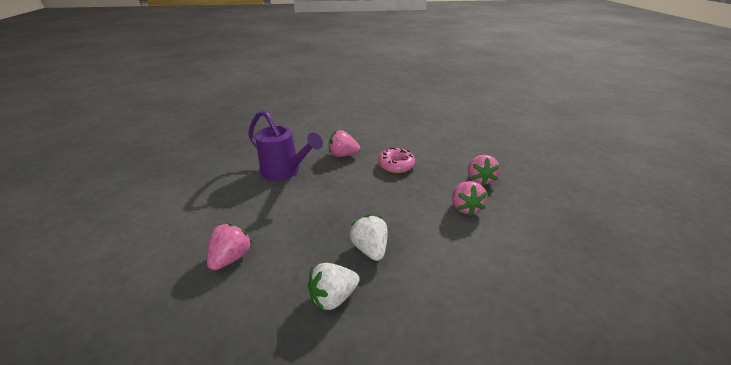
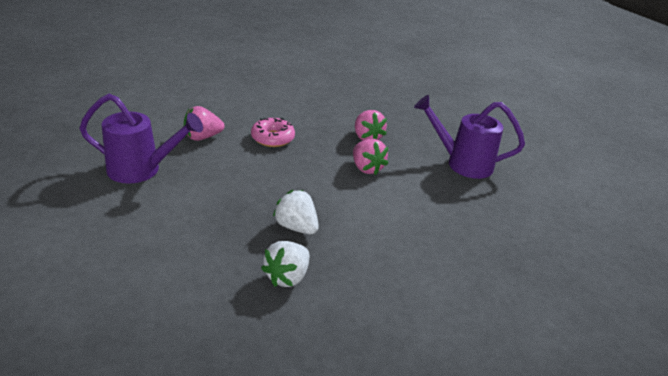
camera: 30 degrees left, 0 degrees up
pink strawberry [207,223,252,270] -> none
none -> purple watering can [414,95,525,179]

